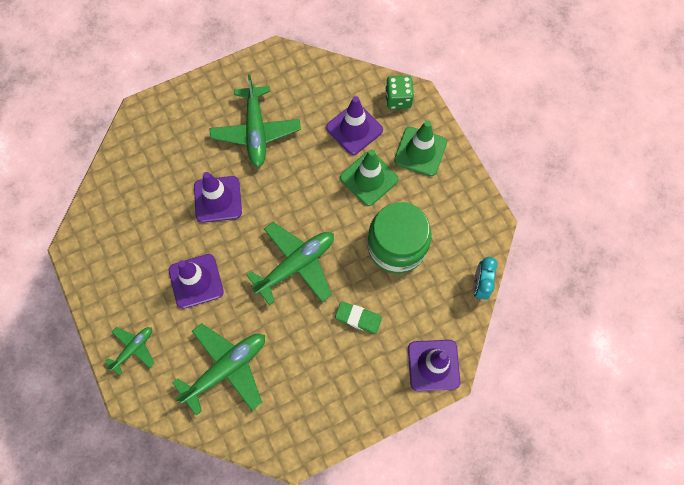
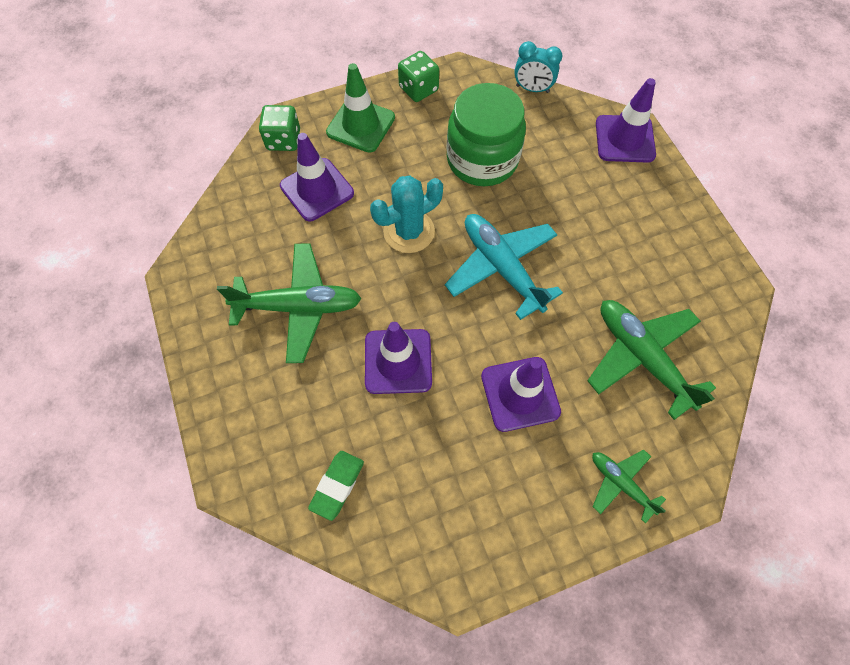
camera: 85 degrees left, 5 degrees down
green plane [246,222,334,305] -> turquoise plane [445,214,563,320]
green eraser [335,301,382,334] -> green eraser moved to [308,451,364,521]
green traffic cone [340,149,399,206] -> none
none -> turquoise cactus [370,175,443,253]
none -> green dice [398,51,439,102]

